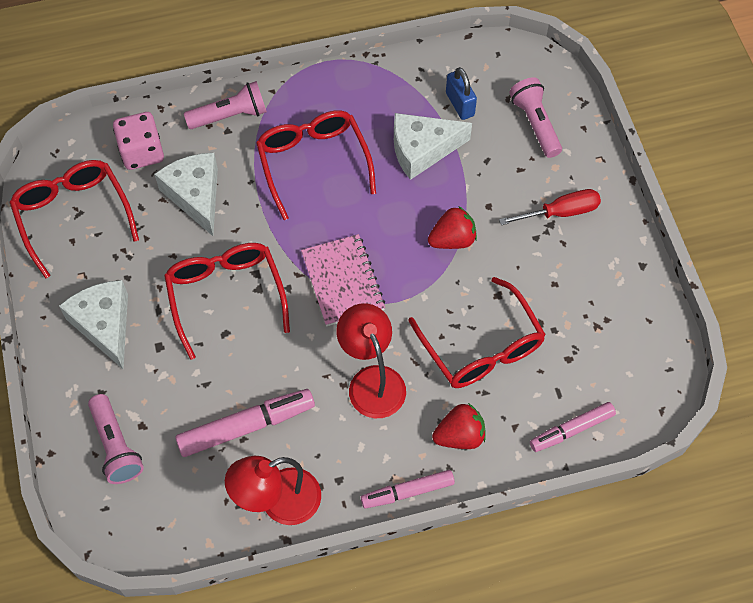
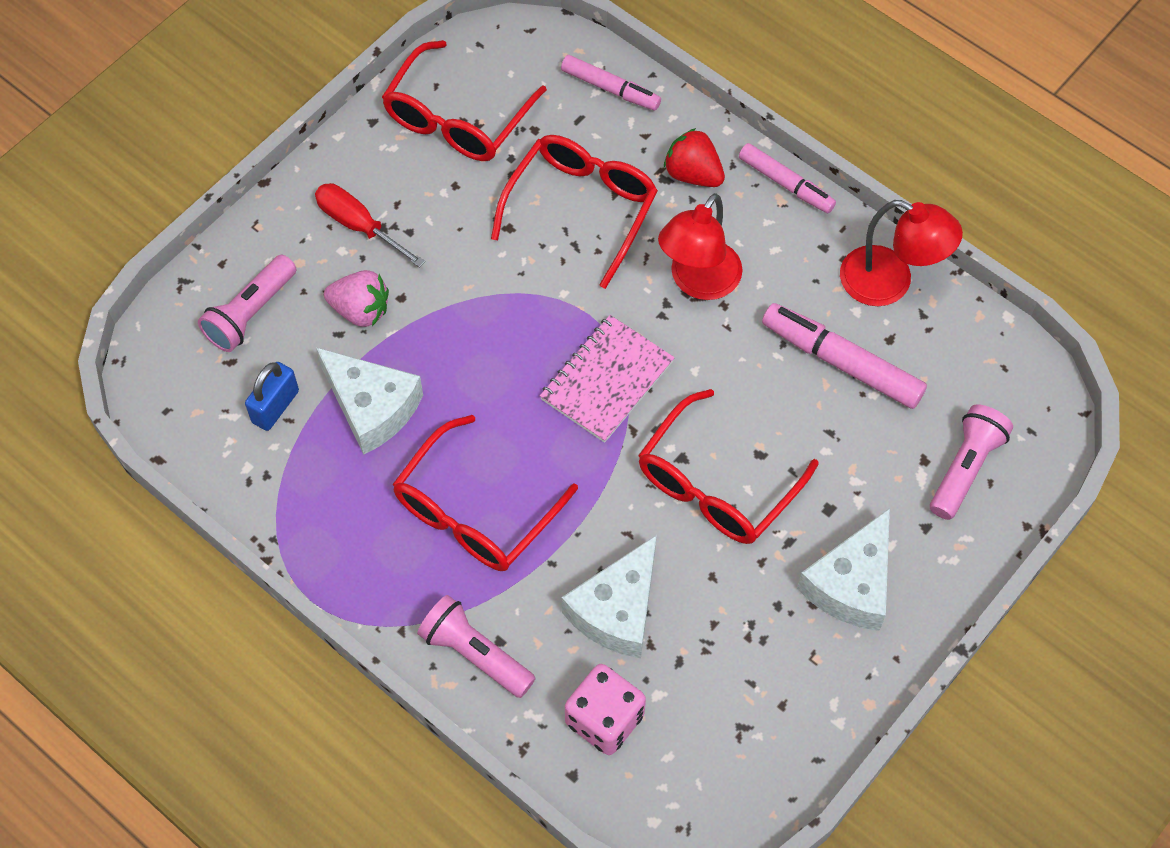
camera: 125 degrees left, 0 degrees up
red glasses [9,160,139,279] -> red glasses moved to [382,40,547,161]
red strawberry [428,206,477,249] -> none
none -> pink strawberry [324,270,389,327]

